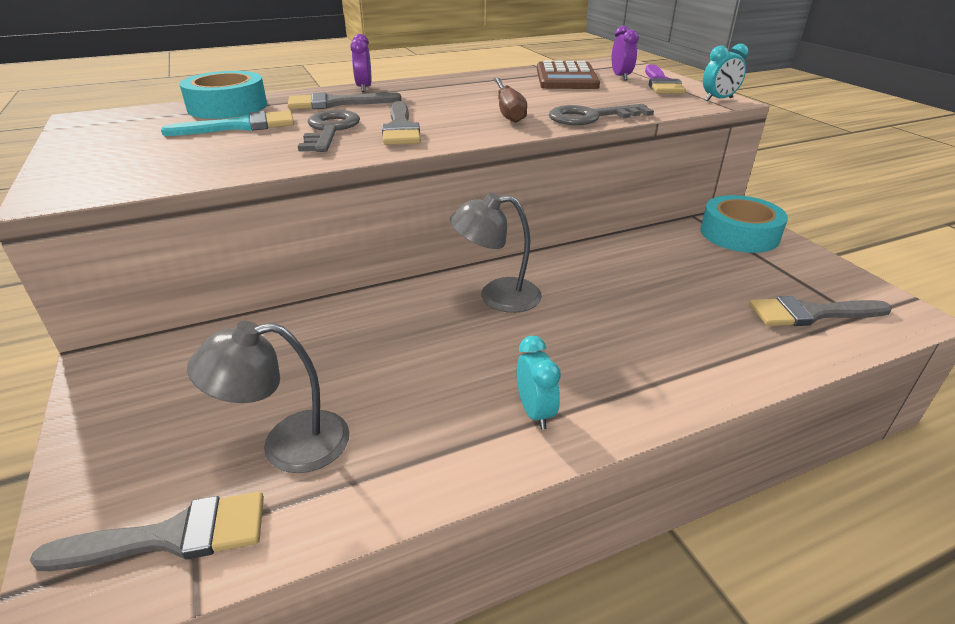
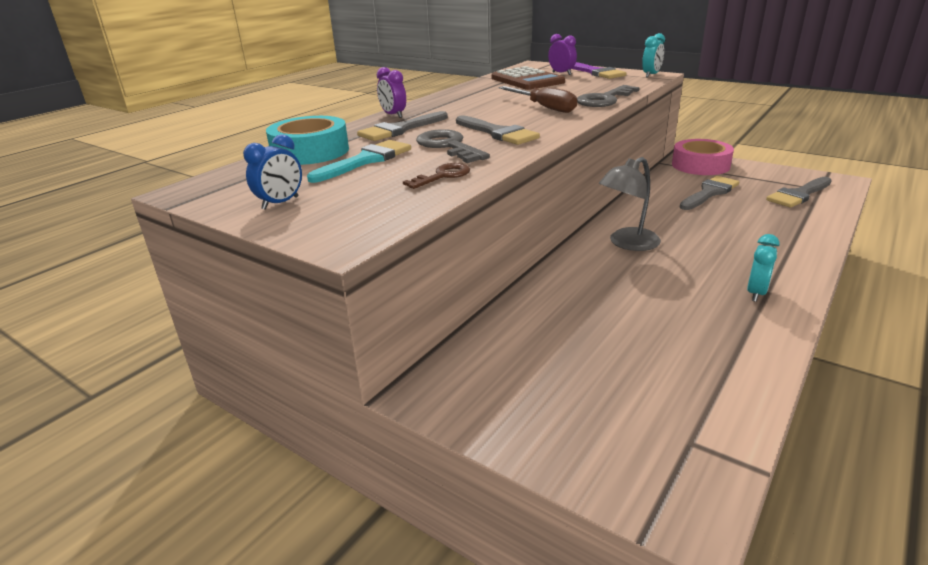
camera: 30 degrees left, 5 degrees down
grey brush [29,492,264,571] -> grey brush moved to [680,176,739,210]
grey lamp [187,321,349,473] -> none
turquoise clock [517,336,561,430] -> turquoise clock turned 75 degrees clockwise [747,234,780,302]
turquoise tape [700,195,788,253] -> pink tape [672,139,734,175]
none -> blue clock [243,134,302,210]
none -> brown key [403,163,470,189]

